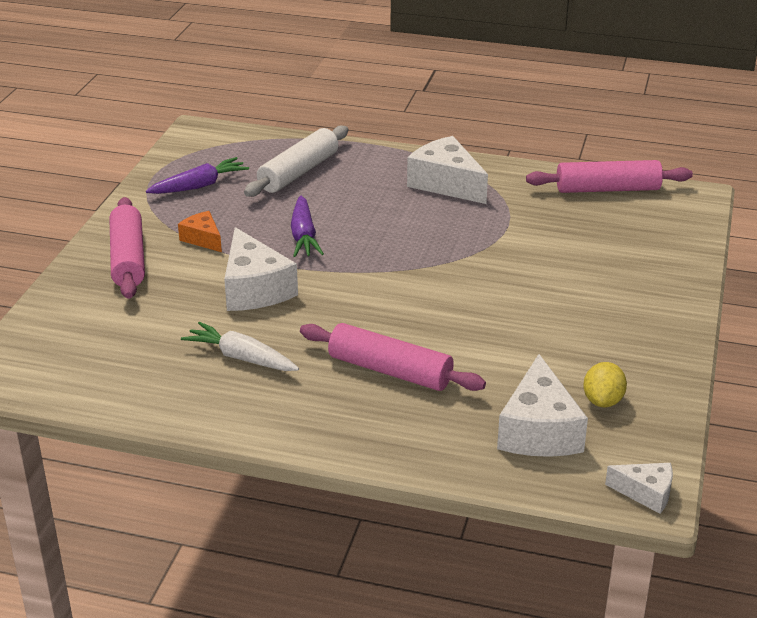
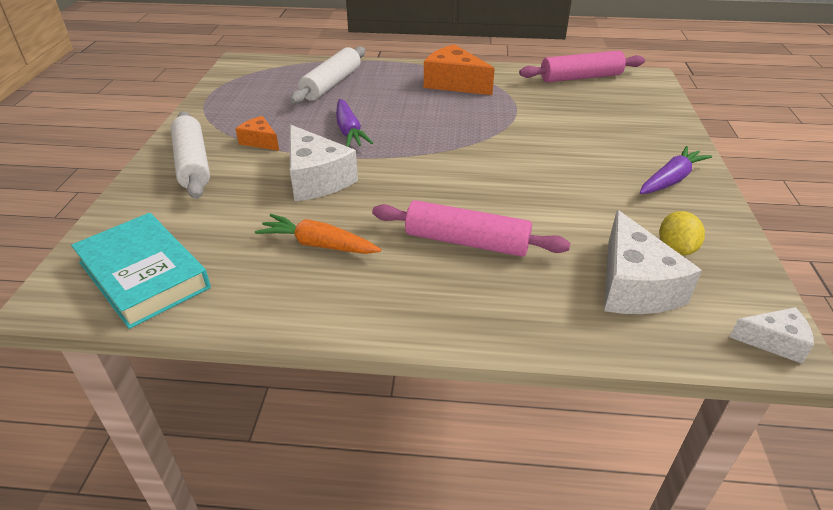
camera: 10 degrees left, 5 degrees up
pink rolling pin [110,197,145,299] -> white rolling pin [171,111,210,199]
purple carrot [146,157,249,194] -> purple carrot moved to [640,146,712,194]
white carrot [181,322,299,371] -> orange carrot [255,214,381,254]
white cheese [407,136,488,204] -> orange cheese [424,44,495,95]
none -> turquoise book [71,213,211,329]

